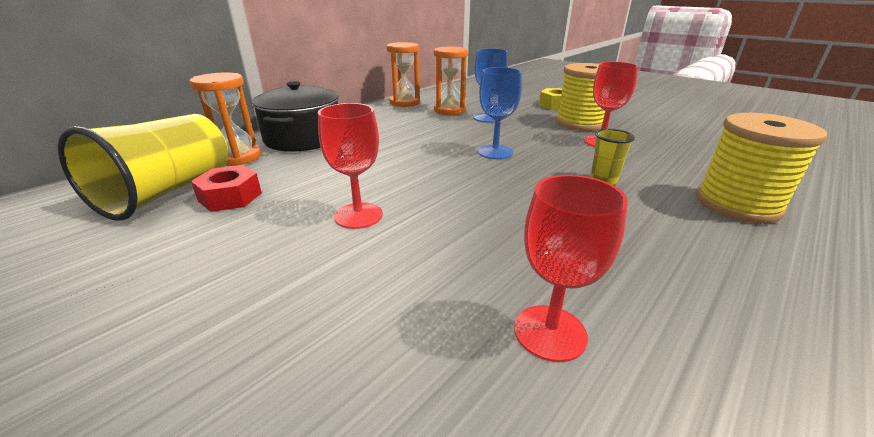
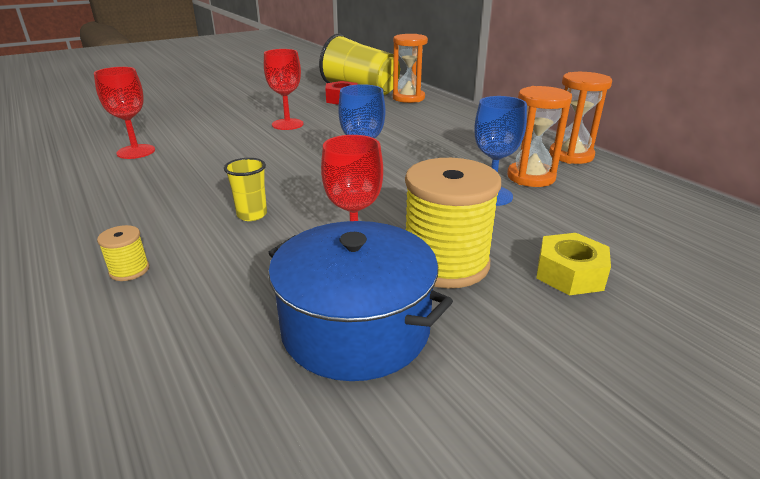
camera: 105 degrees right, 0 degrees up
black pot [251,81,339,152] -> none
yellow spool [696,113,827,224] -> yellow spool [97,225,149,281], size x0.43
none -> blue pot [268,221,453,381]

